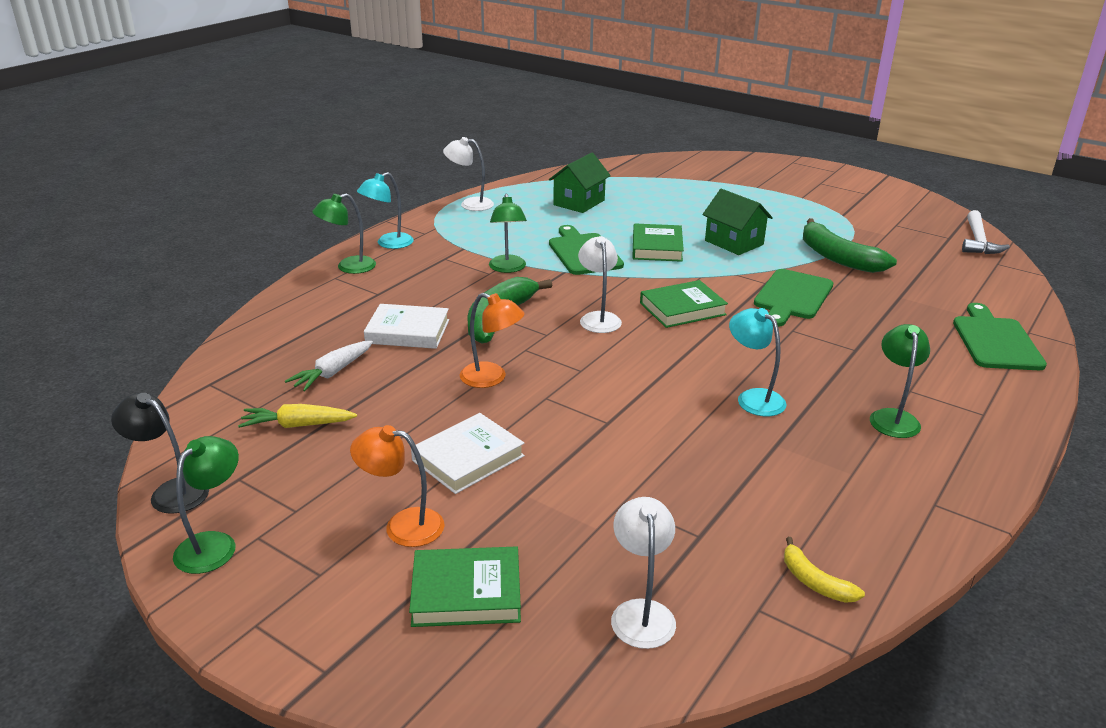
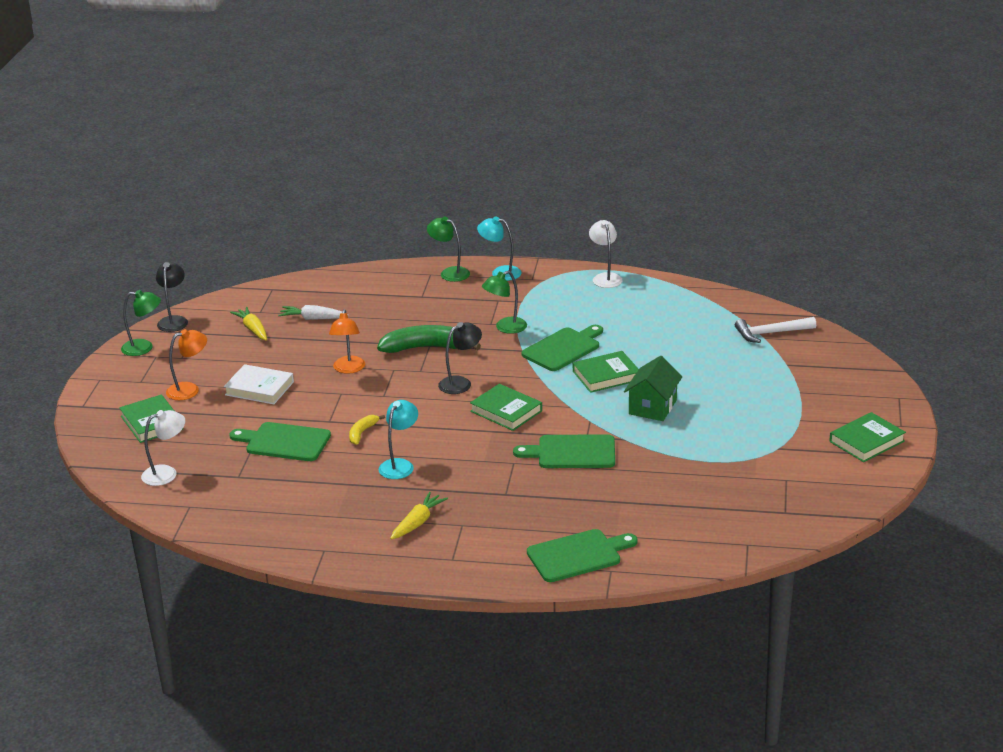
camera: 65 degrees right, 0 degrees up
orange lamp [350,425,445,547] -> orange lamp turned 75 degrees clockwise [166,329,207,400]
white book [364,304,449,349] -> none
green house [549,152,611,213] -> none
white lamp [578,236,622,333] -> black lamp [438,322,482,394]
yellow banana [784,537,865,603] -> yellow banana moved to [349,415,385,445]
green banana [803,218,897,273] -> none
green lamp [870,324,930,438] -> yellow carrot [390,492,448,540]
white hammer [962,210,1010,254] -> white hammer moved to [735,317,816,343]
none -> green cutting board [229,422,331,461]
none -> green book [829,412,906,462]

